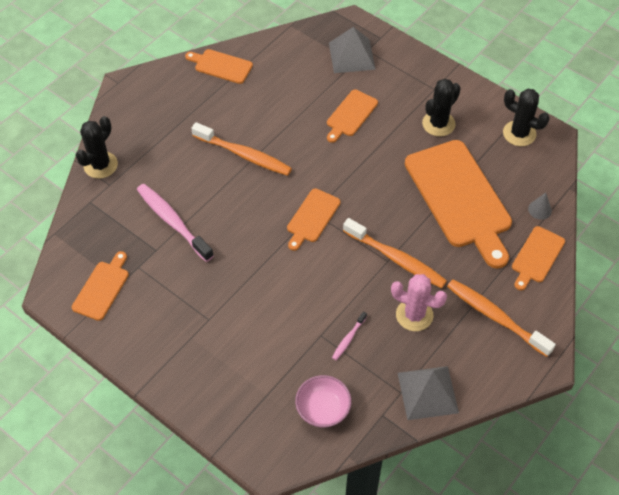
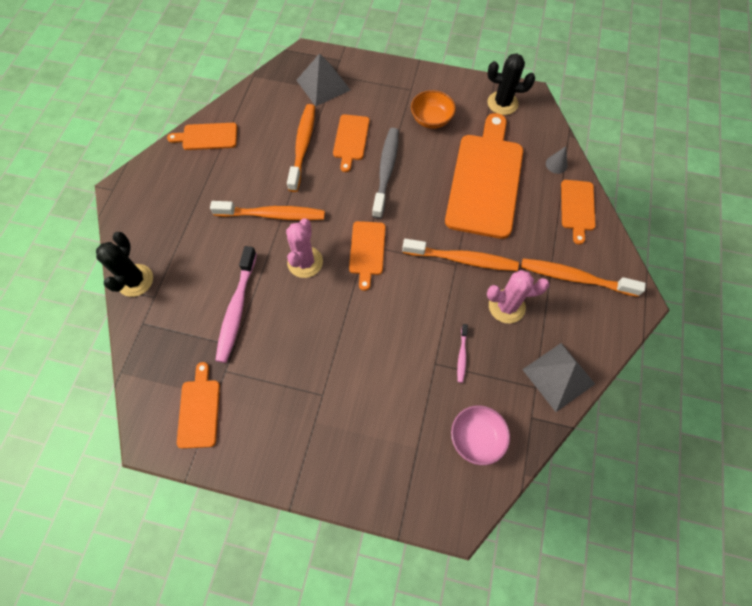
camera: 25 degrees left, 10 degrees up
pink toothbrush [137,184,214,262] -> pink toothbrush turned 105 degrees counterclockwise [215,246,257,363]
orange cutting board [405,140,512,269] -> orange cutting board turned 120 degrees counterclockwise [445,113,523,239]
black cactus [422,79,461,137] -> orange bowl [411,90,456,129]
none -> pink cactus [286,218,323,278]
none -> orange toothbrush [287,104,315,192]
none -> grey toothbrush [372,128,399,219]

